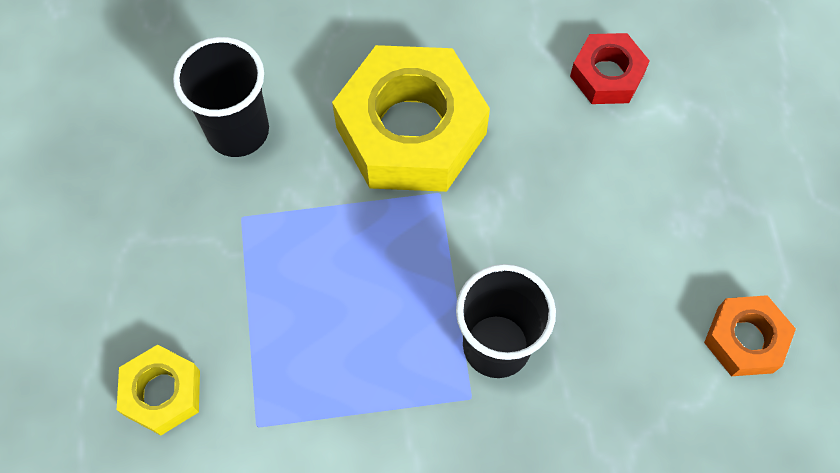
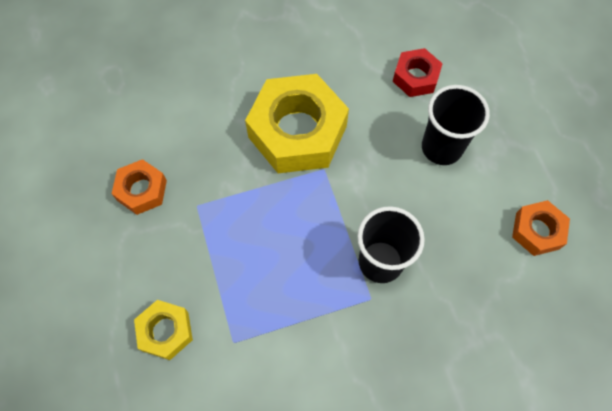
camera: 10 degrees left, 0 degrees up
black cup [173,37,269,157] -> black cup moved to [422,85,490,165]
none -> orange nut [112,159,167,215]

